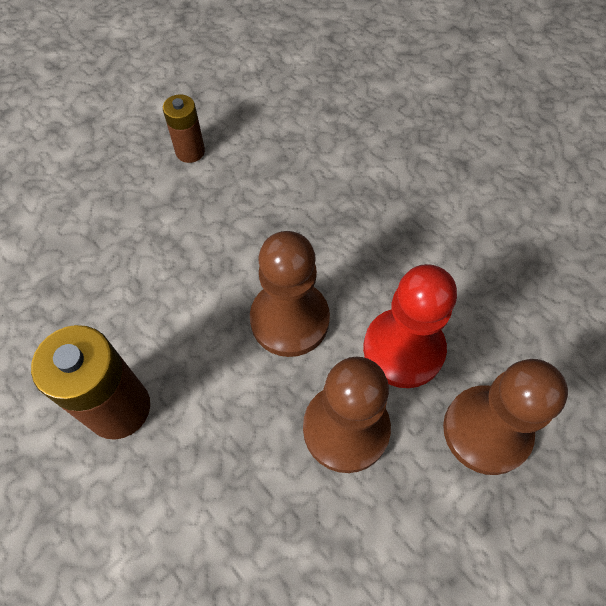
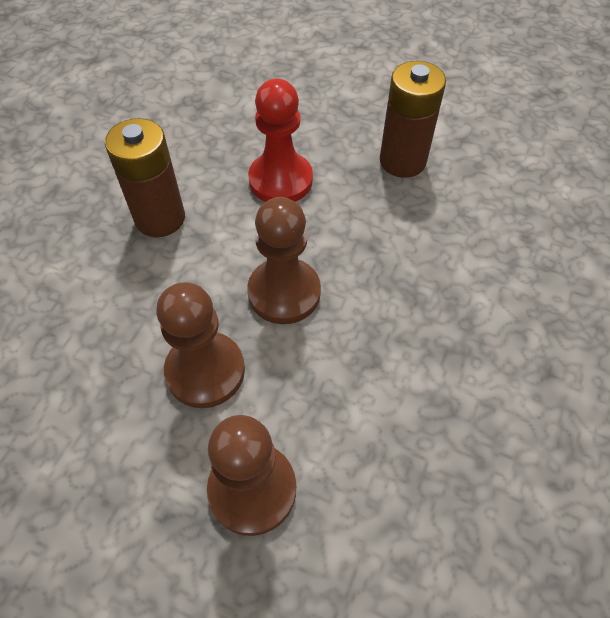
camera: 65 degrees right, 5 degrees down
brown battery [163,94,205,163] -> brown battery [380,61,446,178], size x1.73
red pawn [363,264,457,388] -> red pawn moved to [248,78,313,202]

